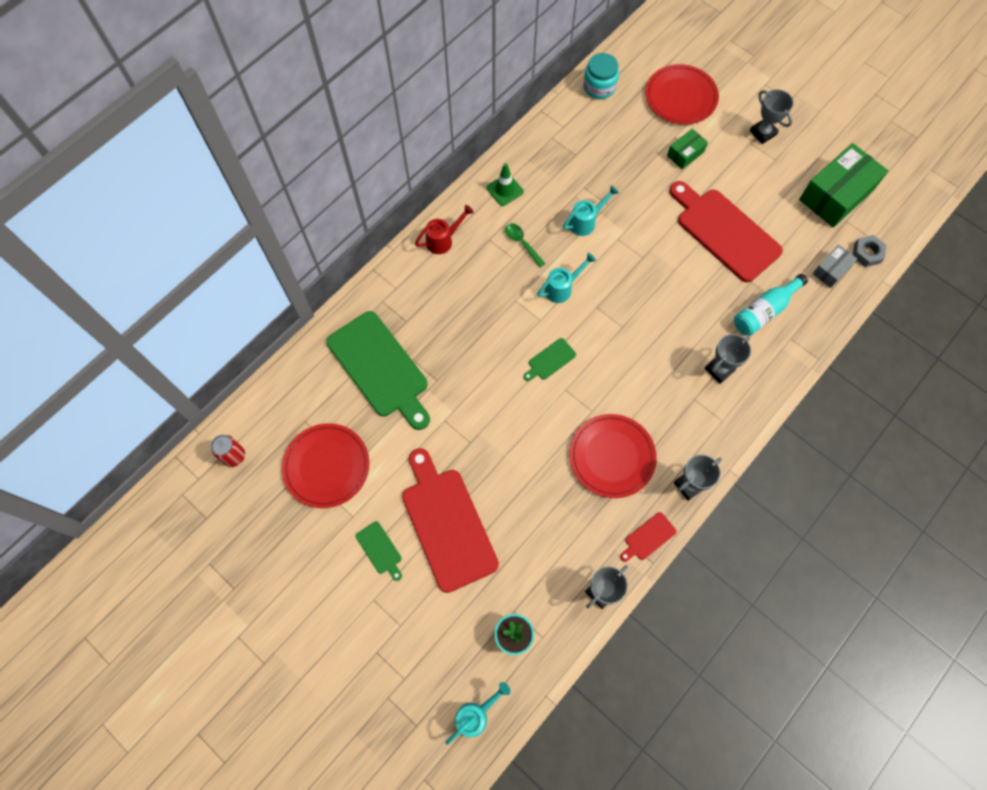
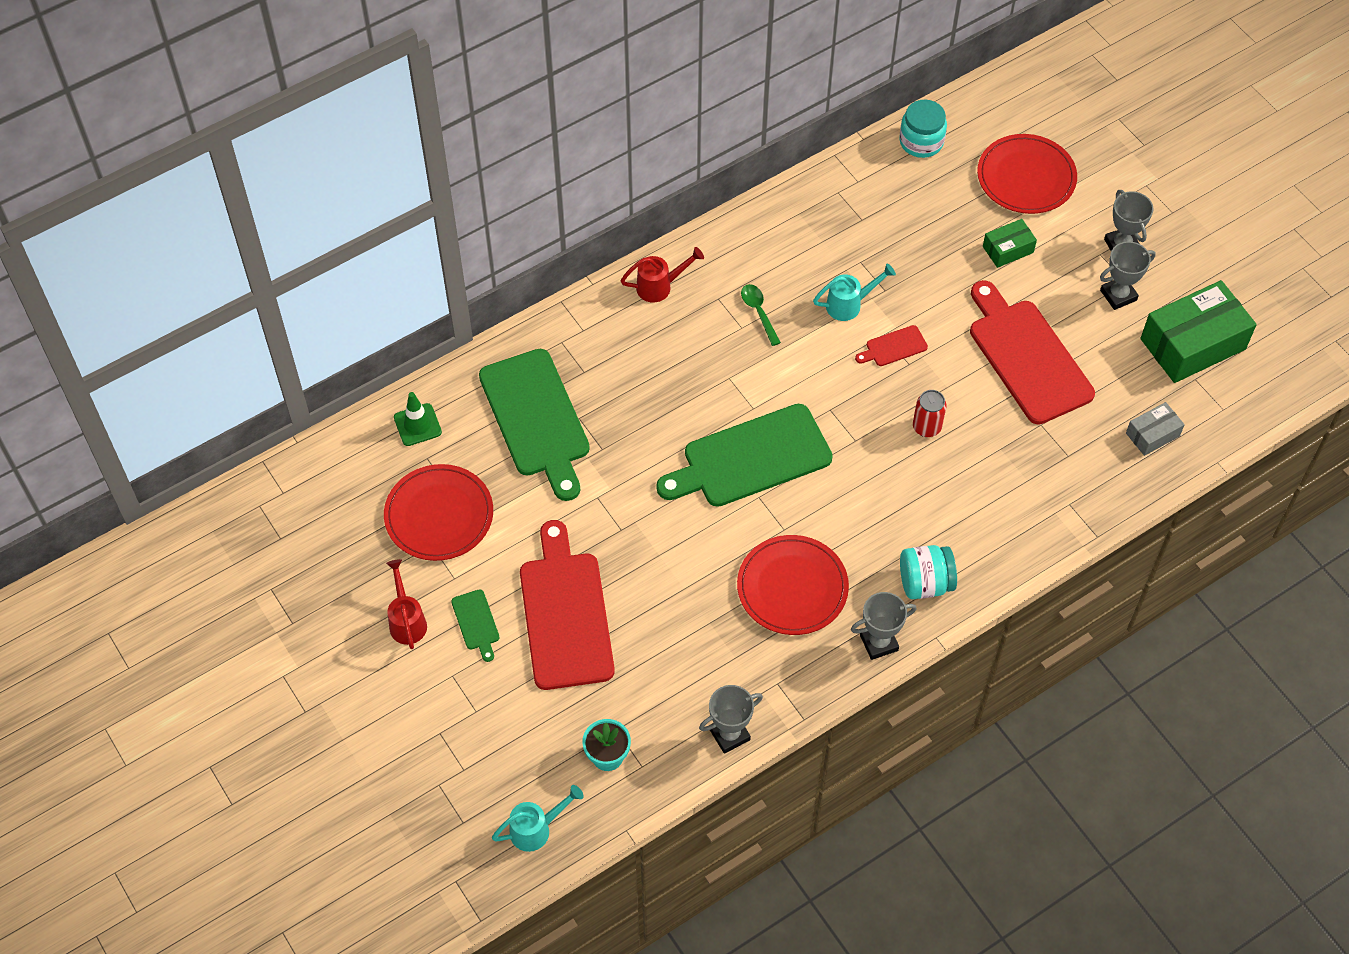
camera: 15 degrees right, 10 degrees down
red can [211,435,245,467] -> red can moved to [913,390,947,437]
green traffic cone [487,163,524,206] -> green traffic cone moved to [394,392,442,446]
green cutting board [523,338,576,381] -> green cutting board [656,404,833,507], size x2.34
turquoise watering can [537,253,596,303] -> none
red cutting board [620,512,677,562] -> red cutting board moved to [855,325,928,366]
grey trophy [704,334,751,384] -> grey trophy moved to [1100,241,1156,310]
turquoise bottle [734,274,808,336] -> none
grey nut [853,235,887,267] -> none
none -> red watering can [386,559,427,649]
none -> turquoise jar [900,545,957,599]

